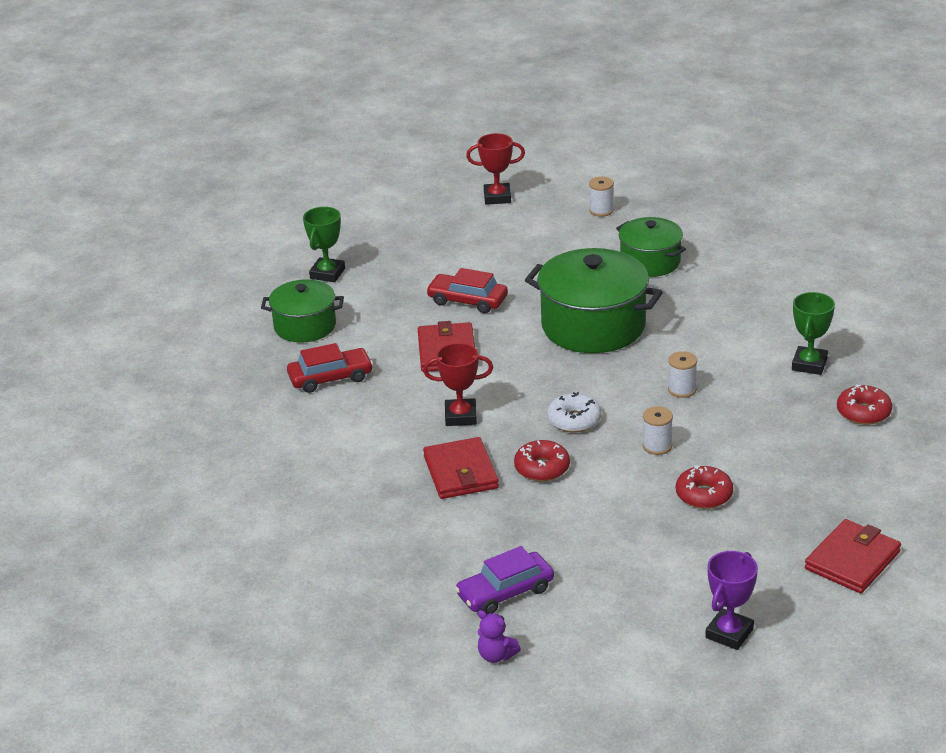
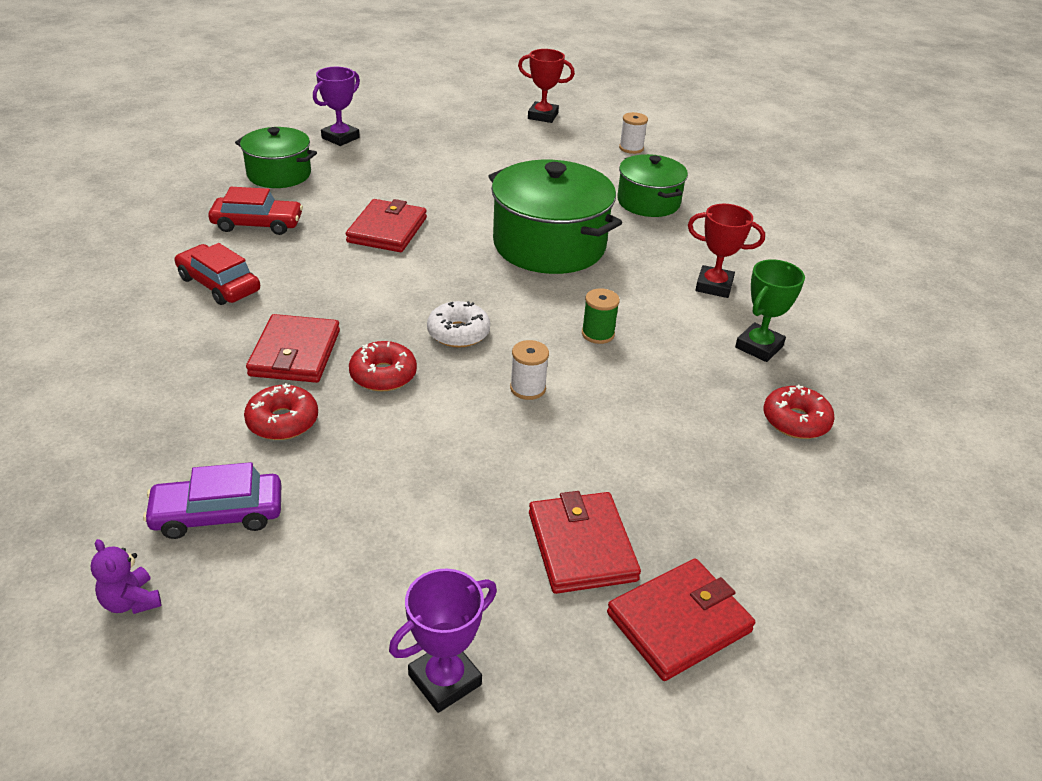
camera: 15 degrees right, 5 degrees up
green trophy [303,207,345,282] -> purple trophy [313,67,360,146]
red trophy [423,343,493,426] -> red trophy moved to [688,204,765,298]
red car [426,268,508,313] -> red car moved to [175,243,260,305]
white spool [668,351,697,398] -> green spool [582,288,620,344]
red donut [676,466,733,509] -> red donut moved to [244,383,318,440]
none -> red wallet [529,491,641,594]

